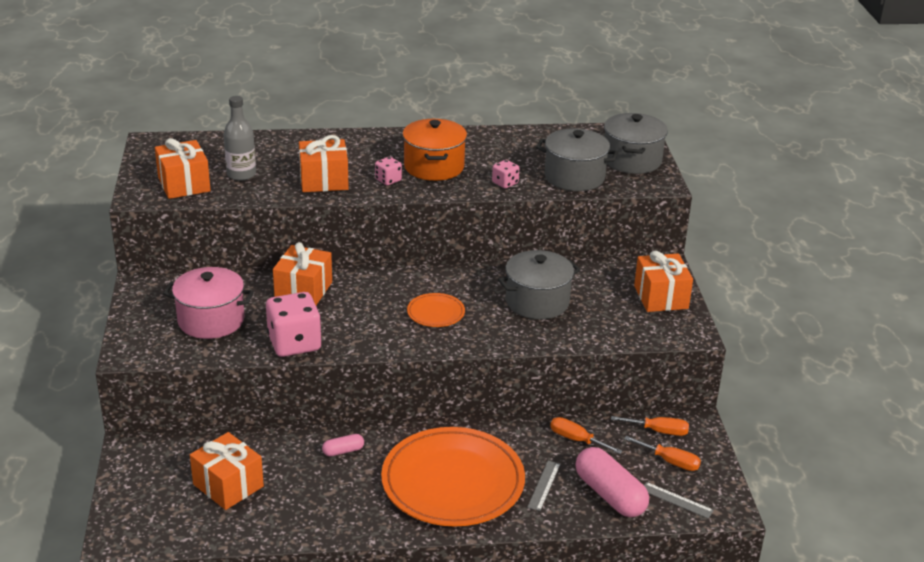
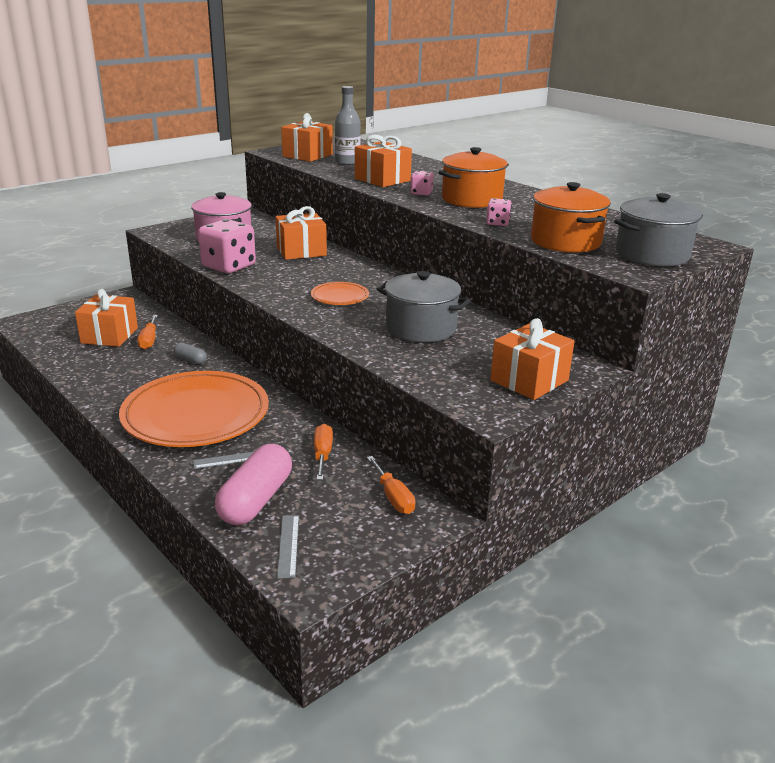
camera: 55 degrees right, 5 degrees down
pink capsule [322,434,364,456] -> grey capsule [174,342,207,364]
grey pot [536,128,618,191] -> orange pot [531,182,611,253]
orange screwdriver [624,436,701,471] -> orange screwdriver moved to [137,315,158,349]

